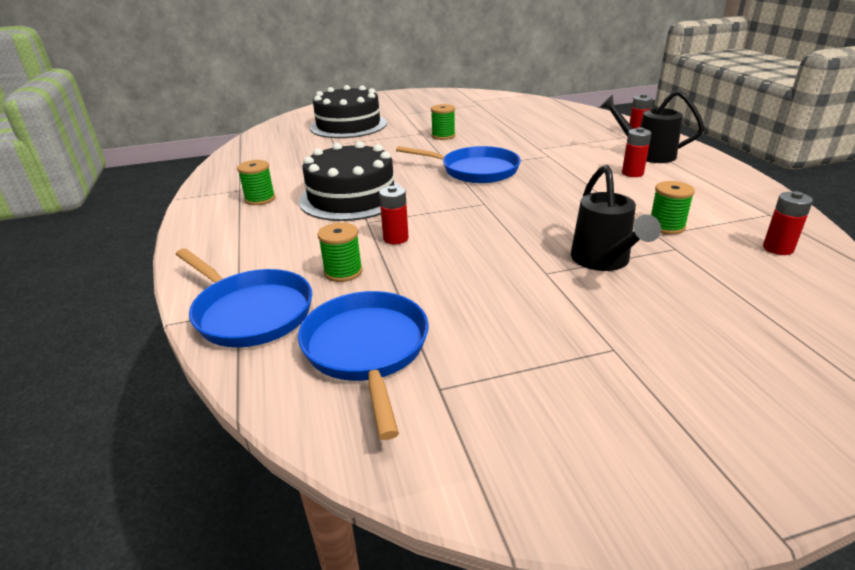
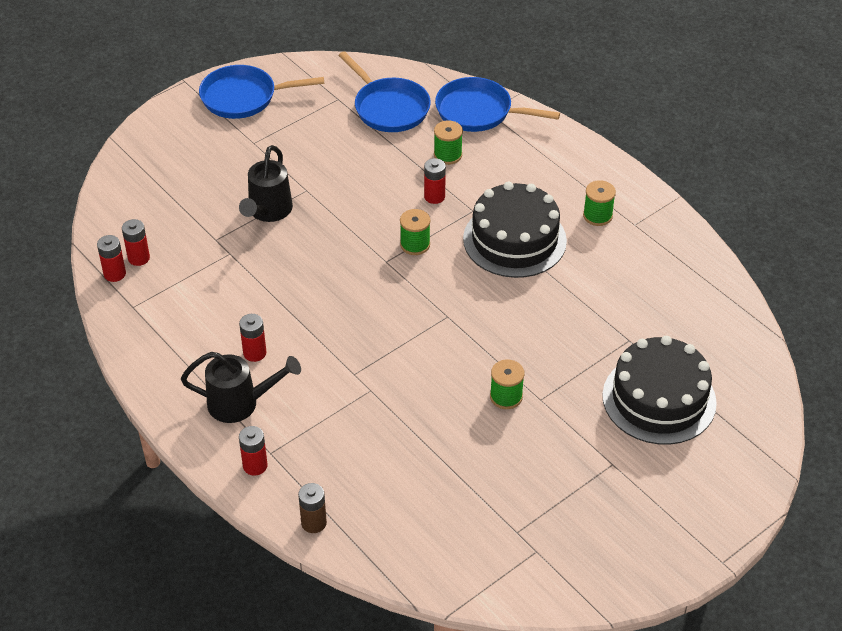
camera: 155 degrees right, 15 degrees up
blue pan [396,146,521,183] -> blue pan moved to [199,65,324,119]
black watering can [571,165,661,271] -> black watering can turned 135 degrees counterclockwise [239,145,293,222]
green spool [651,181,695,235] -> green spool moved to [400,209,430,255]
none -> red battery [97,235,126,282]
none -> brown battery [298,483,327,533]

